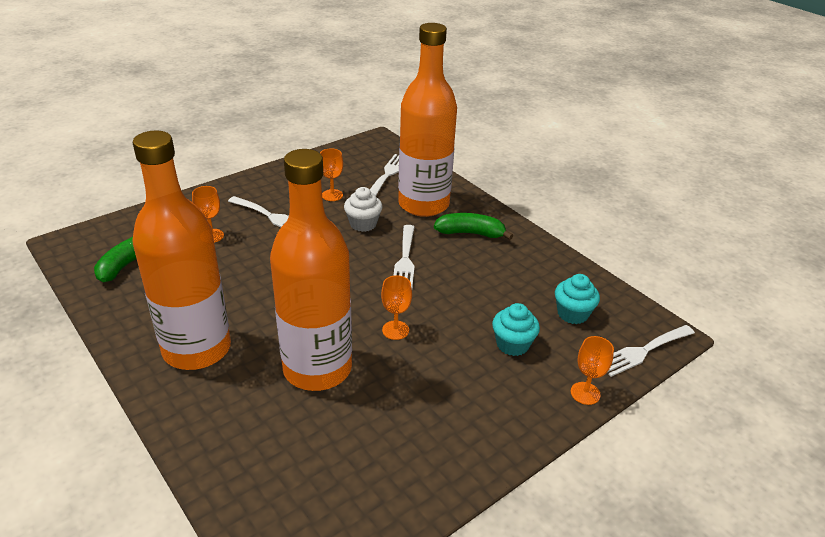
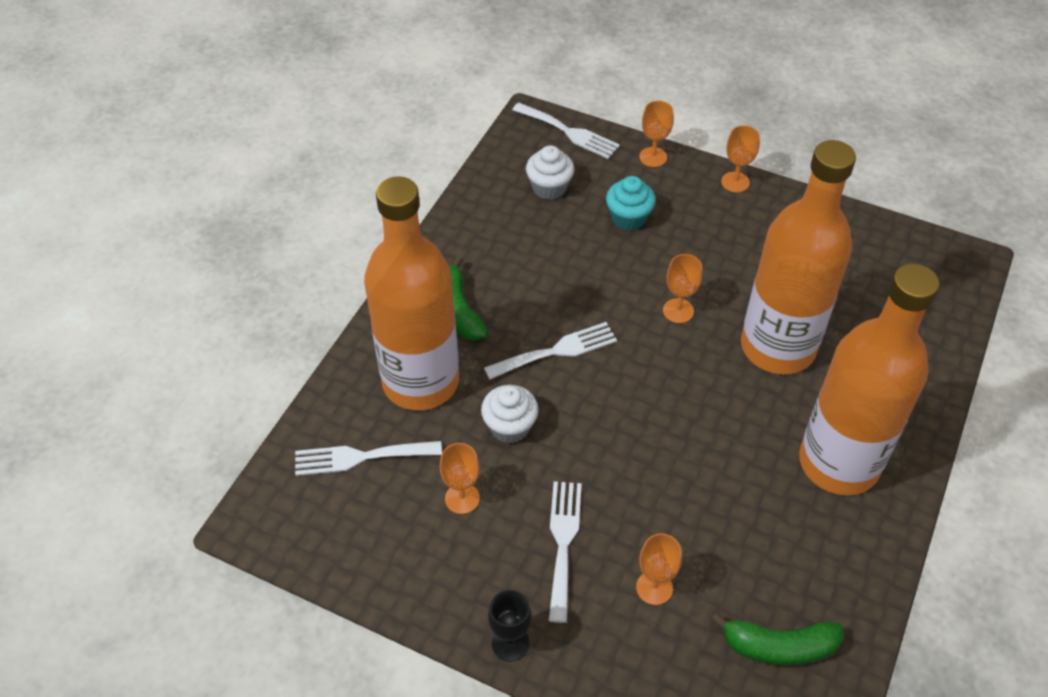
camera: 115 degrees left, 15 degrees up
turquoise cupcake [555,274,600,324] -> white cupcake [526,145,574,200]
none -> black goblet [488,590,532,662]
none -> orange goblet [721,125,760,193]

